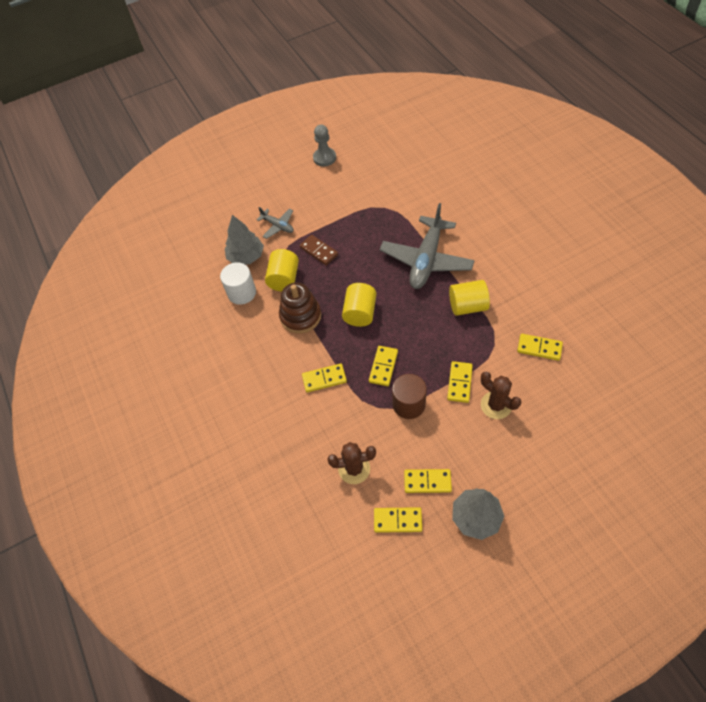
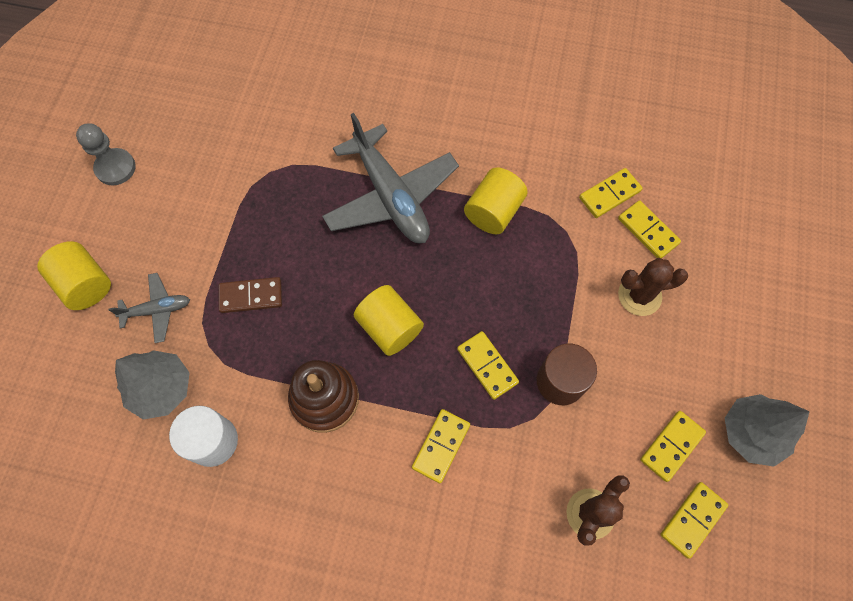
camera: 55 degrees left, 10 degrees up
yellow cylinder [265,249,299,291] -> yellow cylinder moved to [37,241,111,310]
yellow domino [447,361,473,403] -> yellow domino moved to [618,200,681,259]

